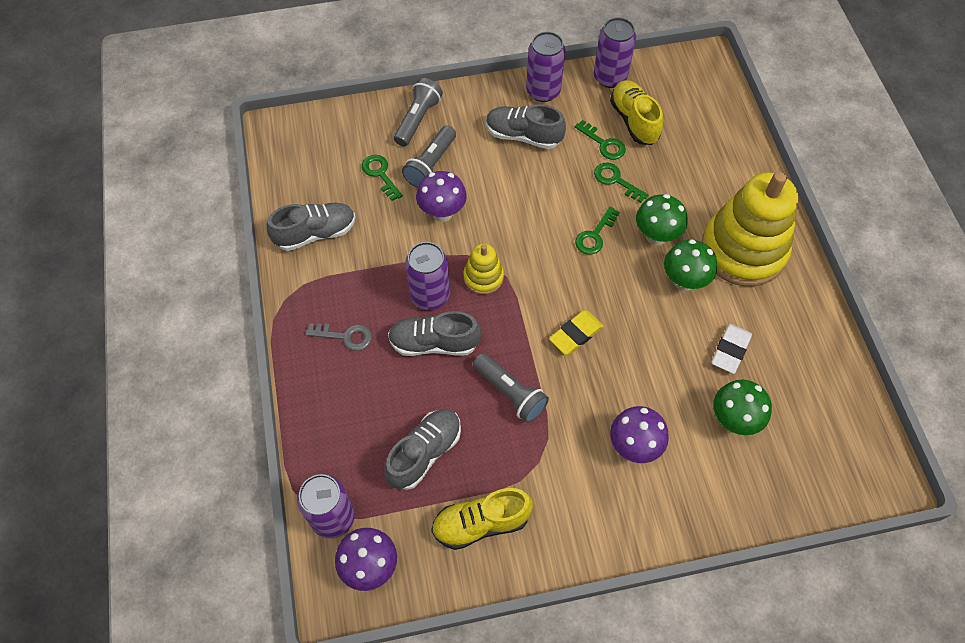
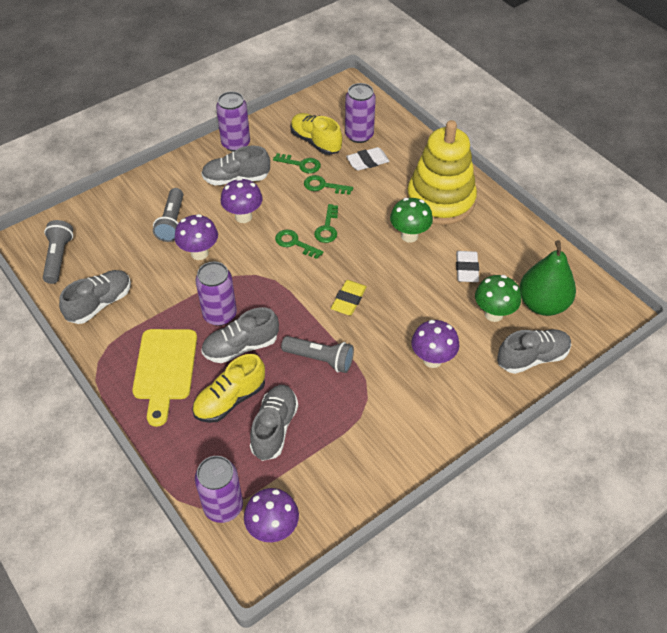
camera: 25 degrees left, 10 degrees down
grey key [306,323,372,351] -> yellow cutting board [132,329,197,427]
green key [362,155,403,201] -> green key moved to [275,229,323,259]
grey flashlight [394,78,443,146] -> grey flashlight moved to [43,220,73,284]
yellow shoe [431,488,533,550] -> yellow shoe moved to [192,354,265,423]
yellow stacking toy [463,244,504,295] -> none
purple can [594,17,636,88] -> purple can moved to [345,83,376,143]
green mushroom [636,194,687,246] -> none
none -> purple mushroom [221,178,263,223]
none -> white eraser [346,147,390,171]
none -> grey shoe [497,329,571,374]
none -> green pear [519,240,576,316]

